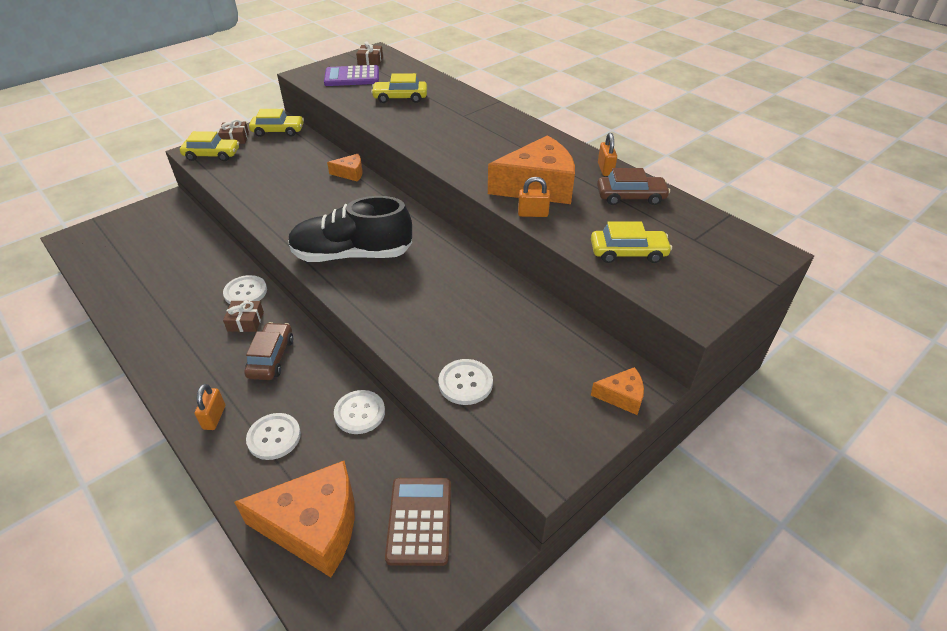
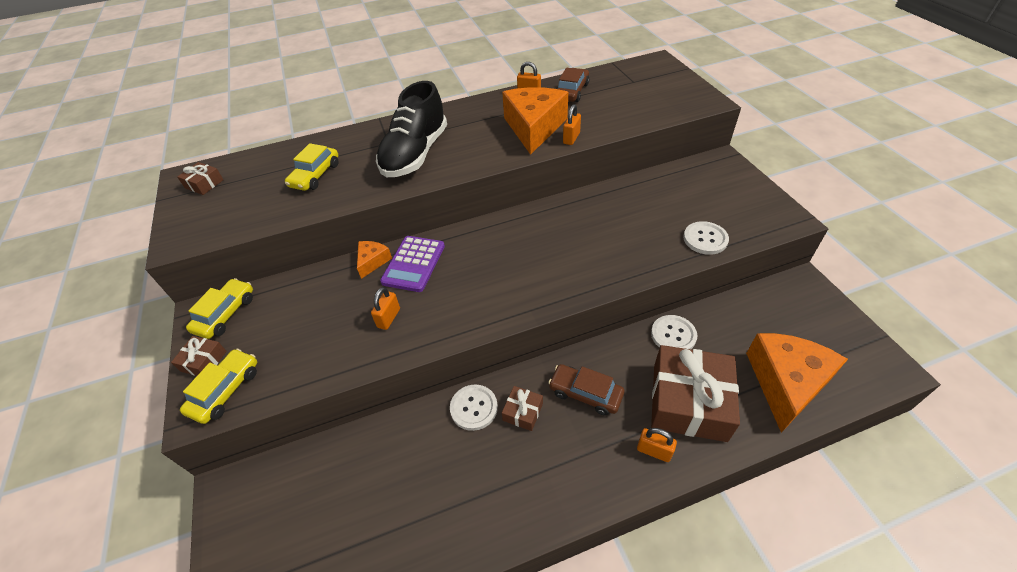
camera: 65 degrees left, 5 degrees up
white button [246,413,301,460] -> brown gift [651,345,740,442]
black shoe [288,196,412,262] -> black shoe moved to [376,81,447,177]
purple calculator [324,65,379,86] -> purple calculator moved to [380,236,445,292]
brown calculator [385,478,451,566] -> none
yellow car [591,221,672,263] -> none
orange cheese [591,367,644,415] -> none
none -> orange padlock [371,287,400,330]

